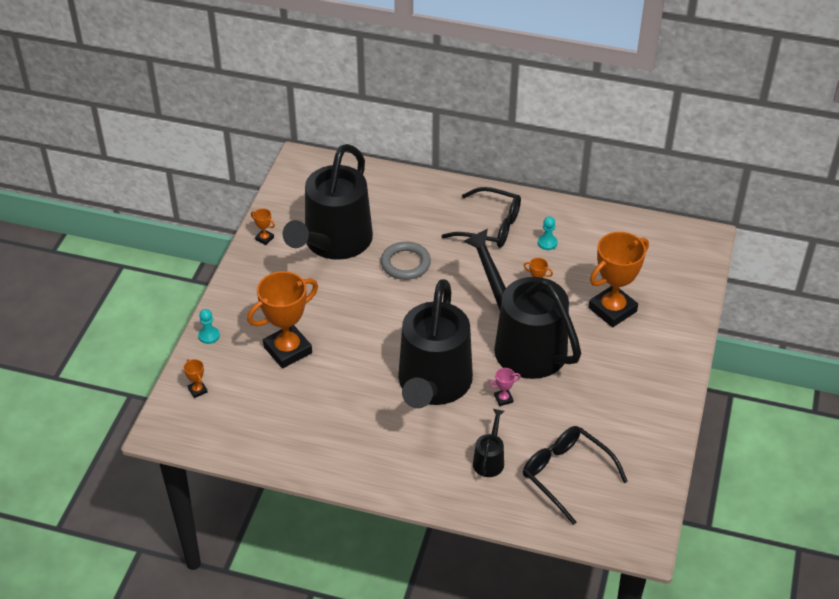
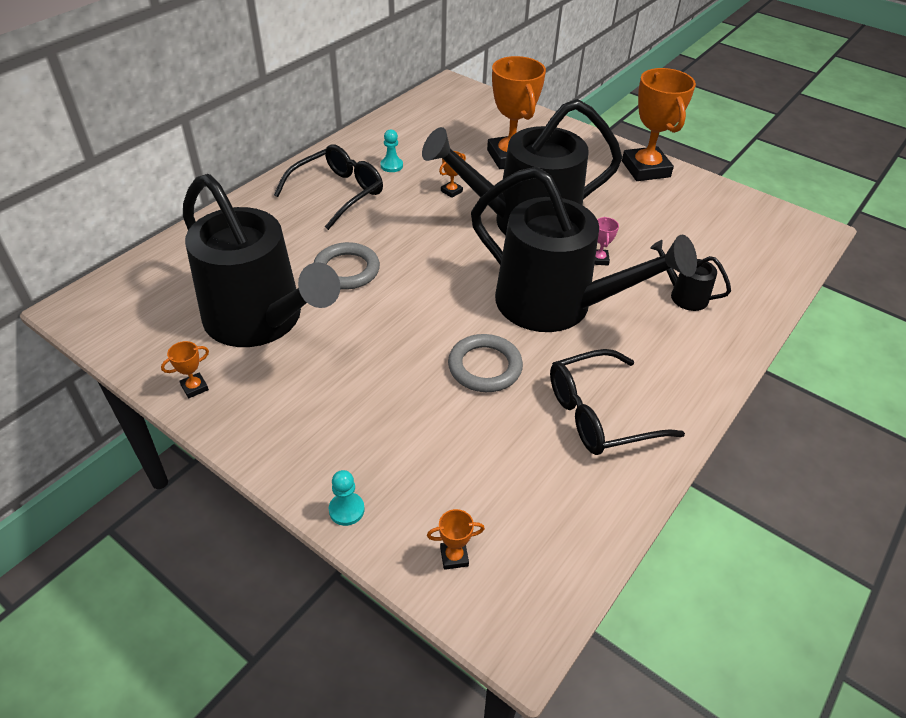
camera: 70 degrees left, 0 degrees up
orange trophy [247,271,318,369] -> orange trophy moved to [622,68,696,181]
black glasses [523,426,628,525] -> black glasses moved to [550,349,685,455]
none -> grey ring [448,334,523,392]

